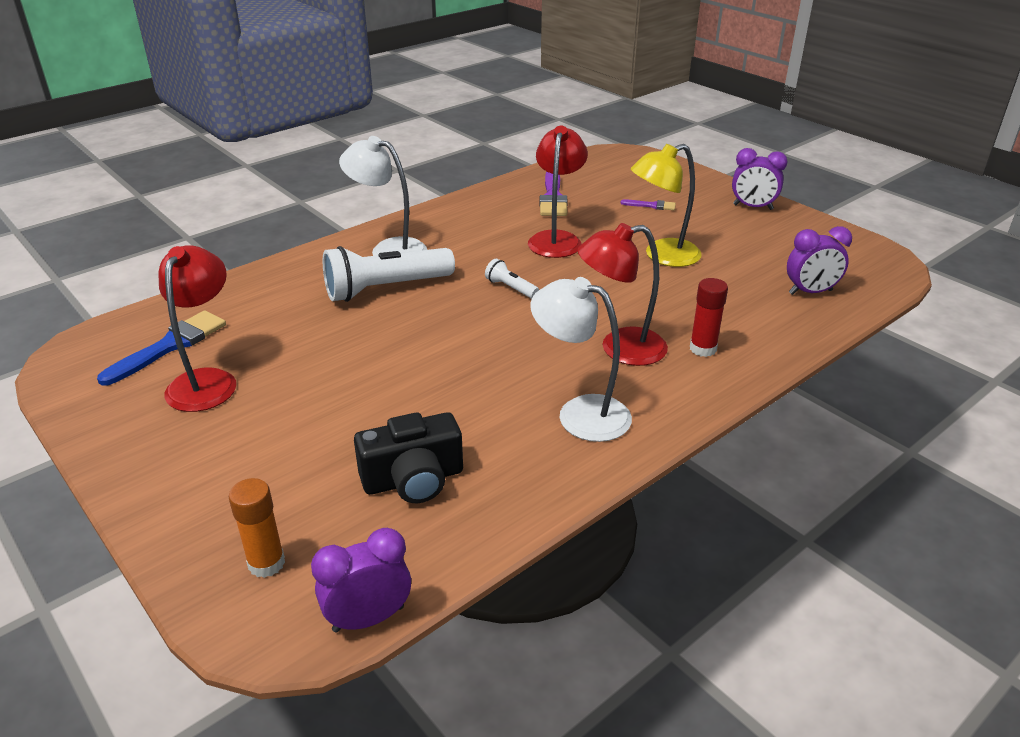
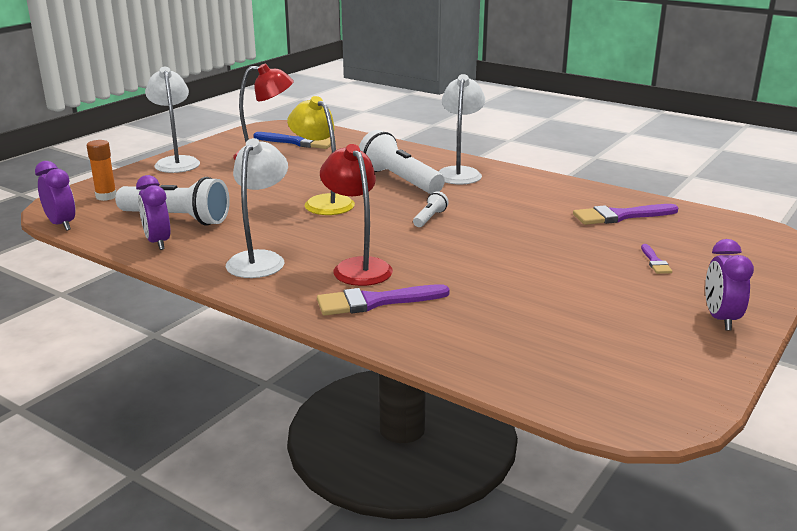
camera: 75 degrees right, 10 degrees down
black camera [354,412,463,503] -> white flashlight [115,177,230,226]
red lamp [528,126,588,258] -> none
yellow lamp [631,144,702,267] -> yellow lamp moved to [287,96,355,215]
red glue stick [690,278,728,357] -> purple brush [317,284,450,316]
purple clock [787,226,852,295] -> purple clock moved to [136,175,171,250]
none -> white lamp [145,67,200,173]

